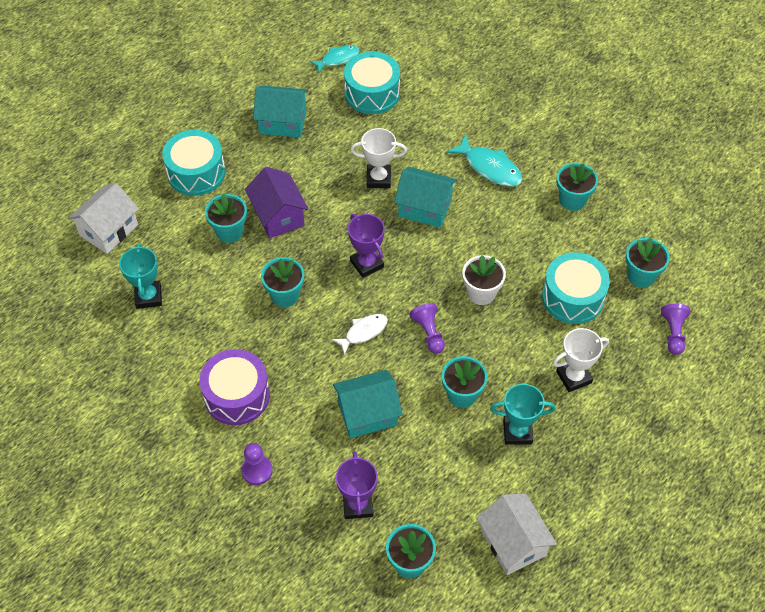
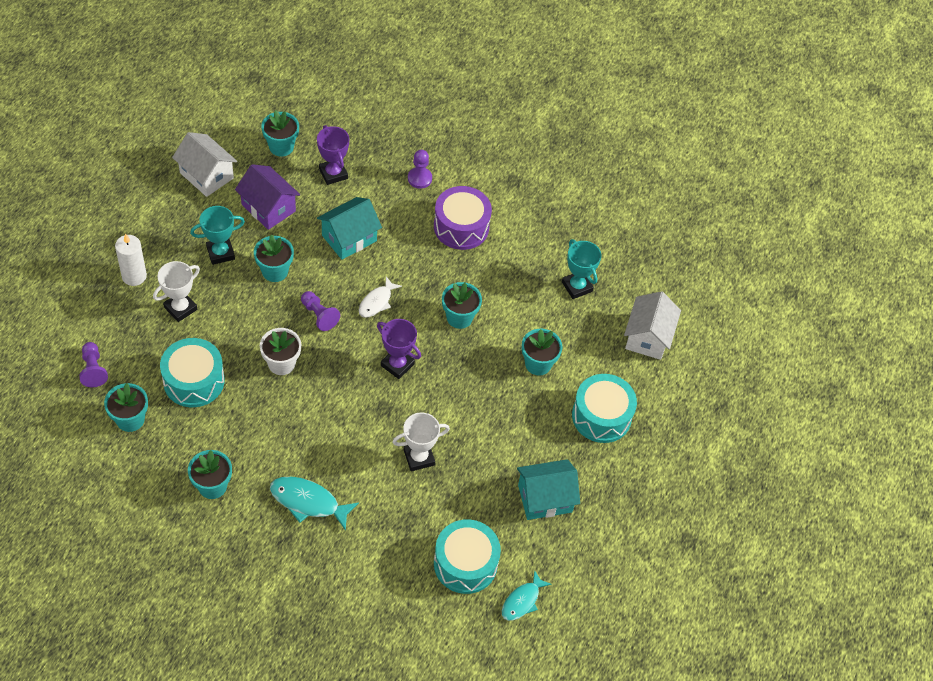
camera: 155 degrees right, 0 degrees up
purple house [245,167,309,238] -> purple house moved to [235,164,300,230]
turquoise house [394,167,457,228] -> none
none -> white candle [115,234,147,286]

